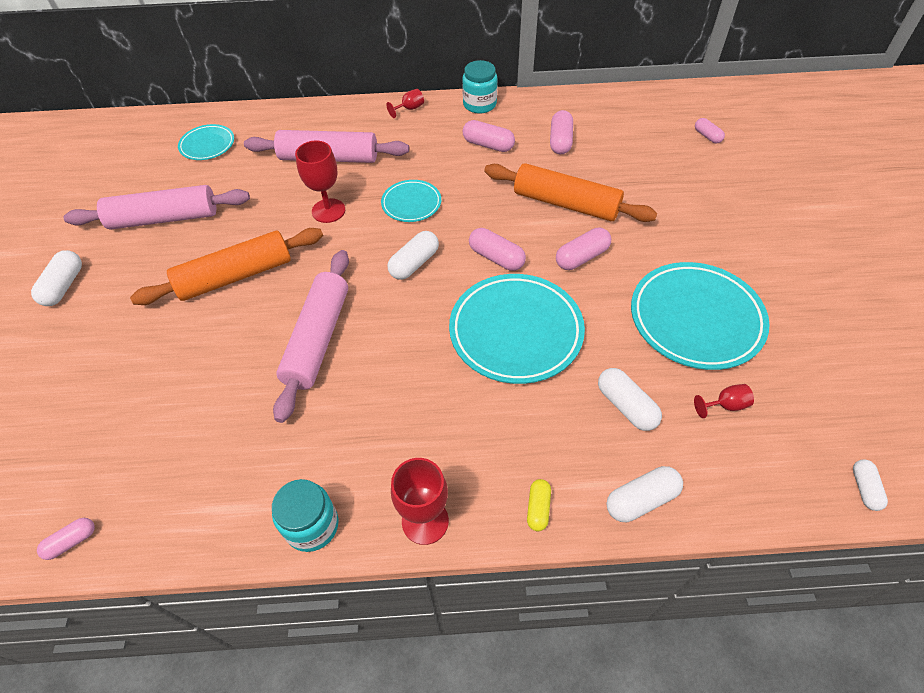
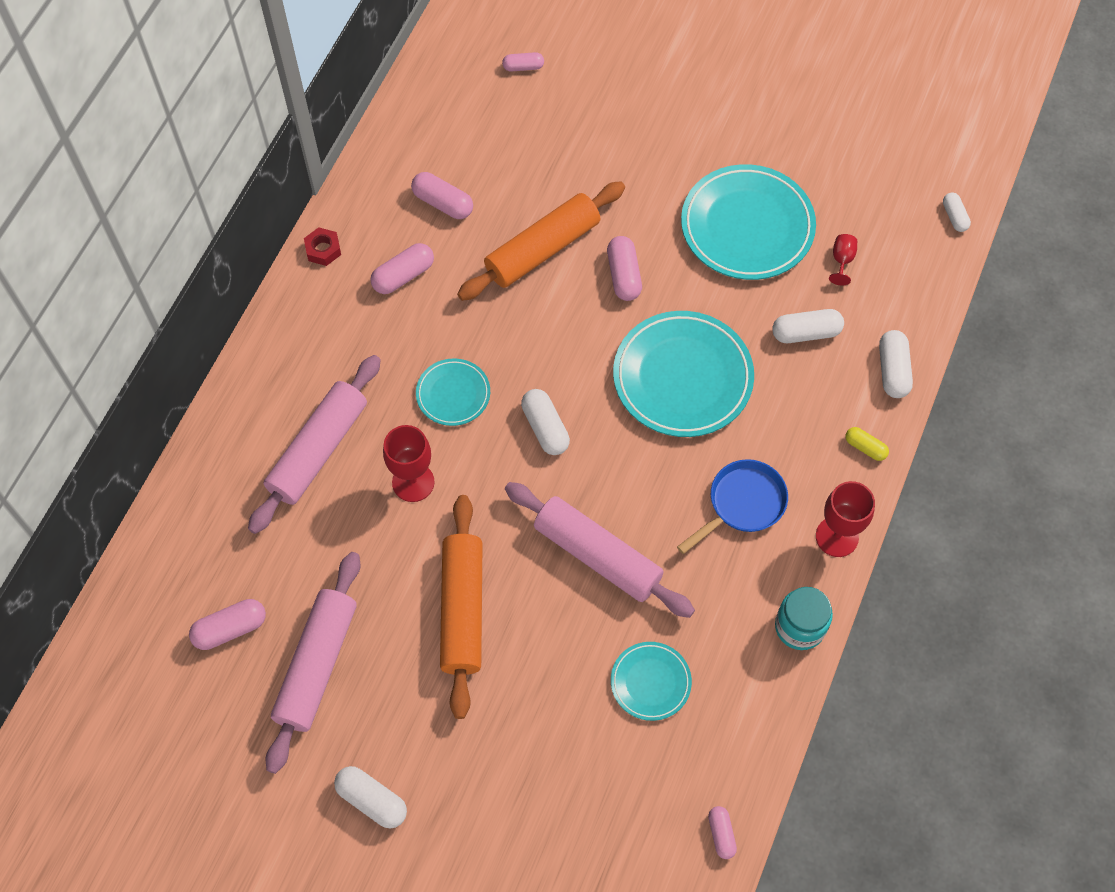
camera: 65 degrees left, 10 degrees up
turquoise plate [178,124,234,160] -> turquoise plate moved to [611,642,692,721]
red goblet [386,89,424,118] -> none
turquoise jar [462,60,497,114] -> red nut [304,227,341,266]
pink capsule [469,228,526,271] -> pink capsule moved to [189,599,266,650]
white capsule [853,459,888,511] -> white capsule turned 45 degrees clockwise [943,193,971,232]
none -> blue pan [677,459,788,554]

